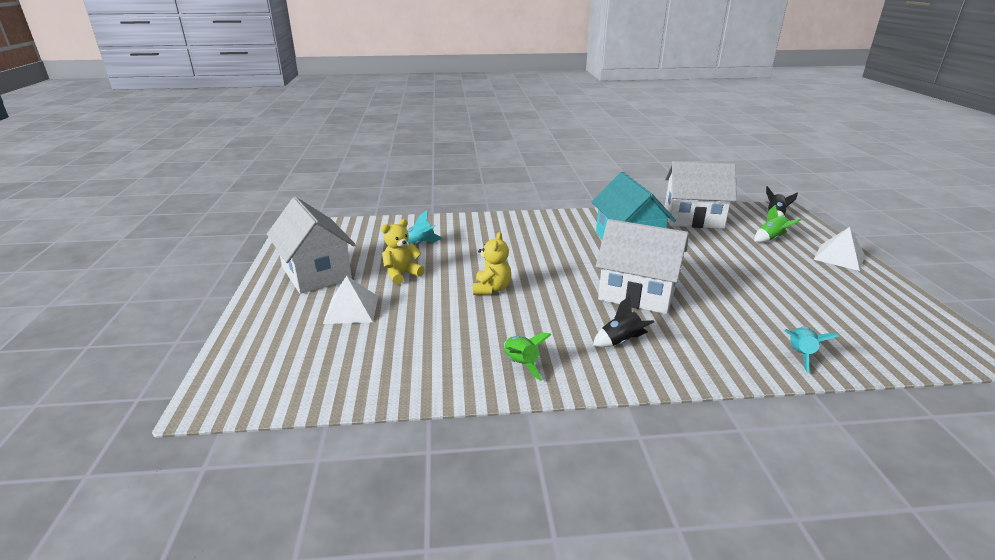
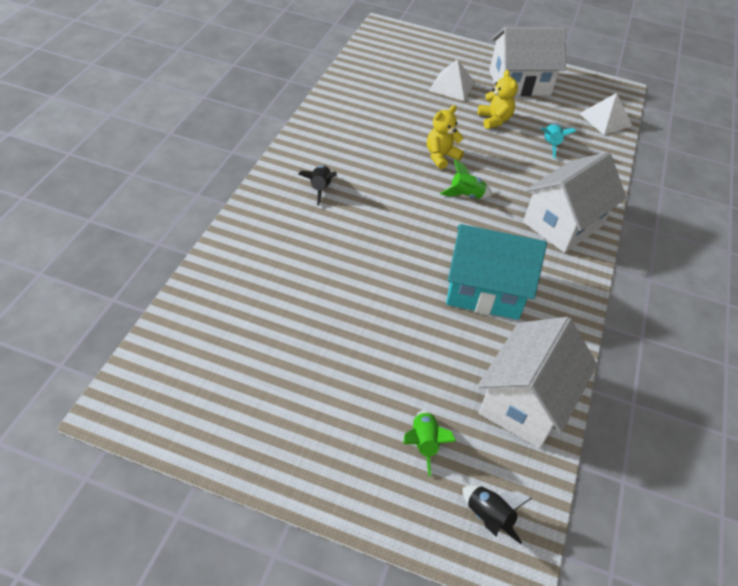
camera: 110 degrees right, 20 degrees up
yellow teddy bear [473,232,511,295] -> yellow teddy bear turned 105 degrees clockwise [427,105,464,169]
green rocket [504,333,551,381] -> green rocket moved to [440,159,492,199]
white house [596,219,689,314] -> white house moved to [523,152,626,253]
turquoise rocket [784,327,839,373] -> none
white pyramid [813,227,865,271] -> white pyramid moved to [579,93,632,135]

